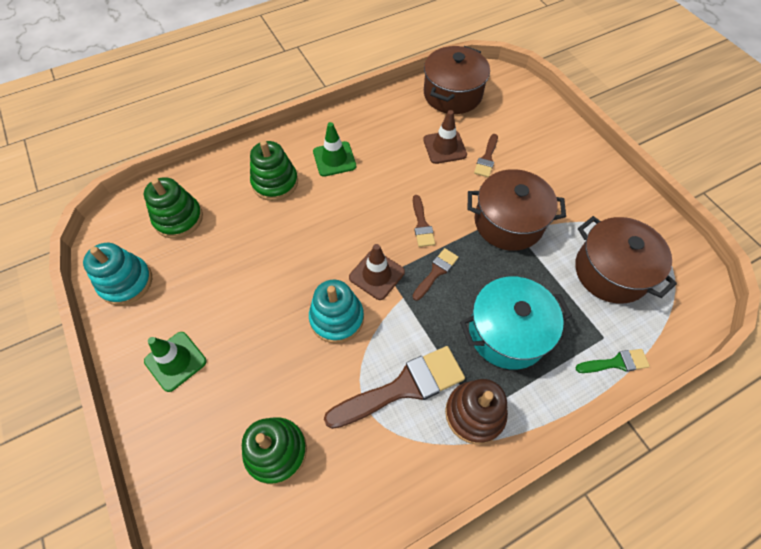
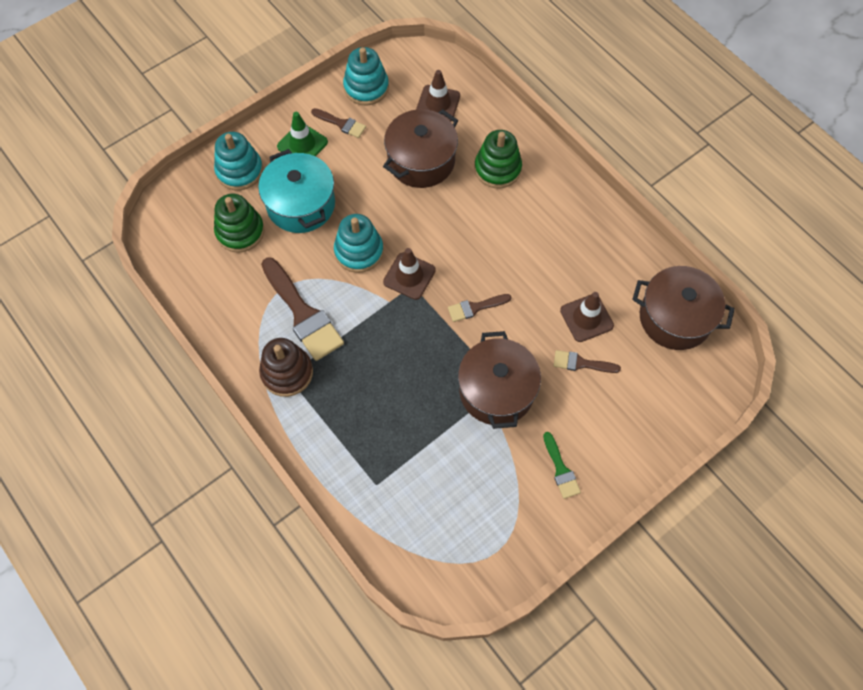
camera: 80 degrees right, 5 degrees up
green stacking toy [144,177,203,239] -> brown traffic cone [416,70,460,122]
green traffic cone [313,122,356,177] -> none
brown brush [413,248,459,301] -> brown brush moved to [311,108,366,138]
turquoise pot [460,277,572,369] -> turquoise pot moved to [258,149,335,233]
brown pot [575,216,677,303] -> brown pot moved to [383,109,458,188]
green brush [576,349,650,373] -> green brush moved to [543,432,581,499]
none -> turquoise stacking toy [214,132,263,190]

